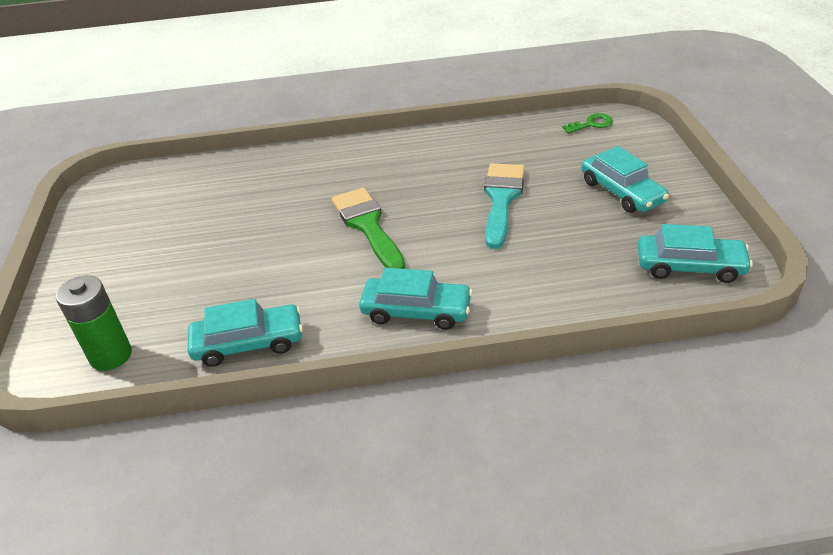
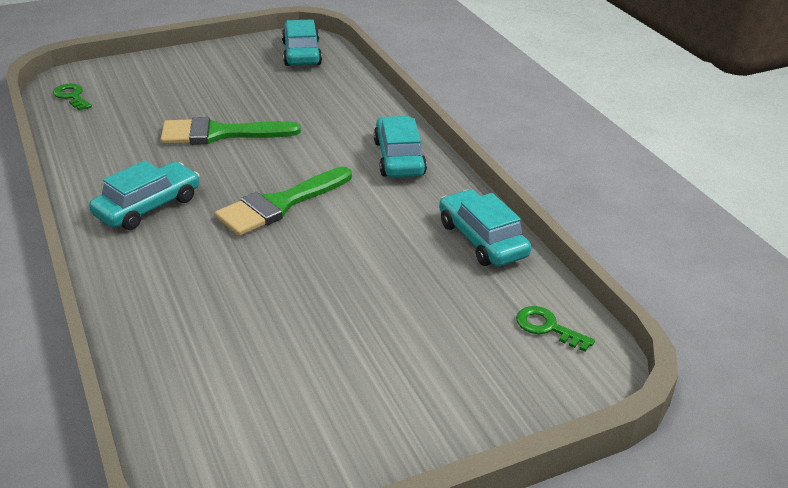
camera: 110 degrees left, 5 degrees down
green battery [56,275,132,371] -> green key [516,306,595,352]
turquoise brush [484,163,525,249] -> green brush [160,117,301,145]
turquoise car [581,146,669,213] -> turquoise car moved to [89,161,200,230]

